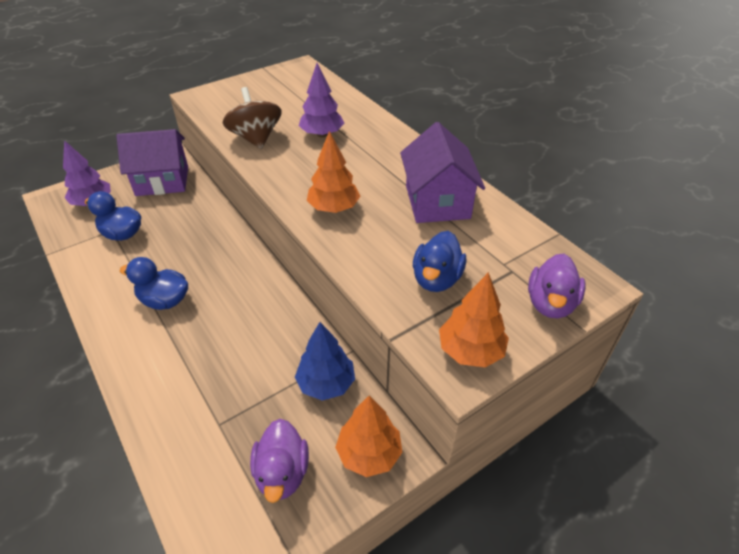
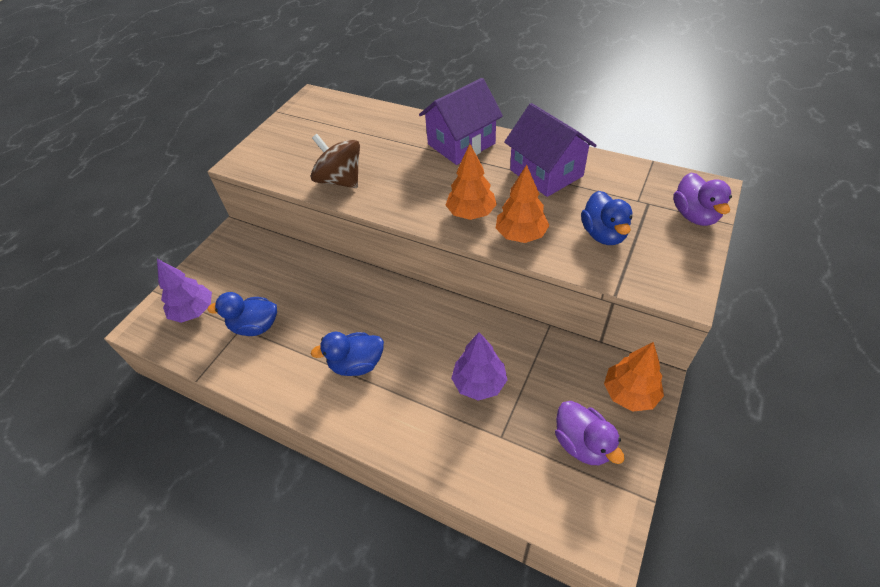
camera: 25 degrees left, 5 degrees up
purple house [116,129,188,196] -> purple house moved to [419,78,503,165]
blue tree [295,322,355,401] -> none
purple tree [299,63,344,137] -> purple tree moved to [451,332,507,401]
orange tree [439,272,509,368] -> orange tree moved to [496,165,550,243]

